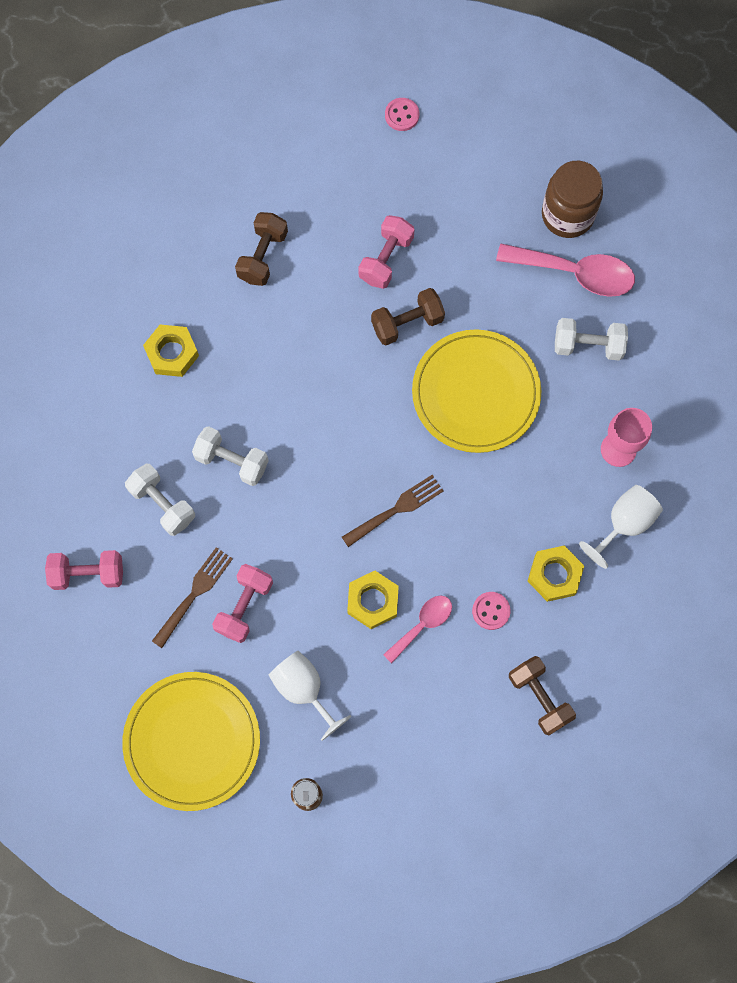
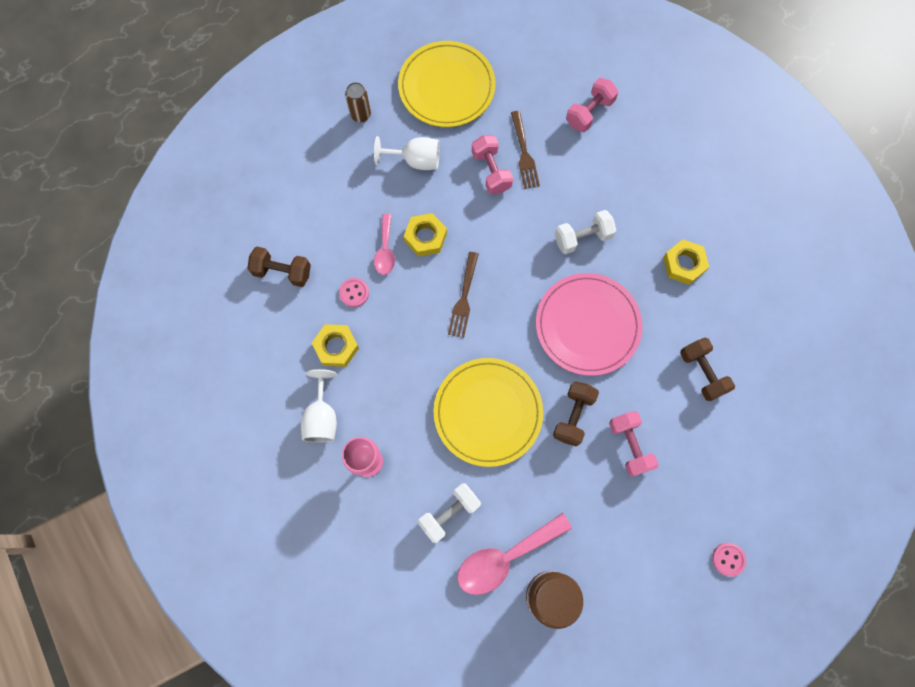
camera: 135 degrees right, 0 degrees up
white dumbbell [125,464,195,536] -> none
none -> pink plate [536,273,643,376]

